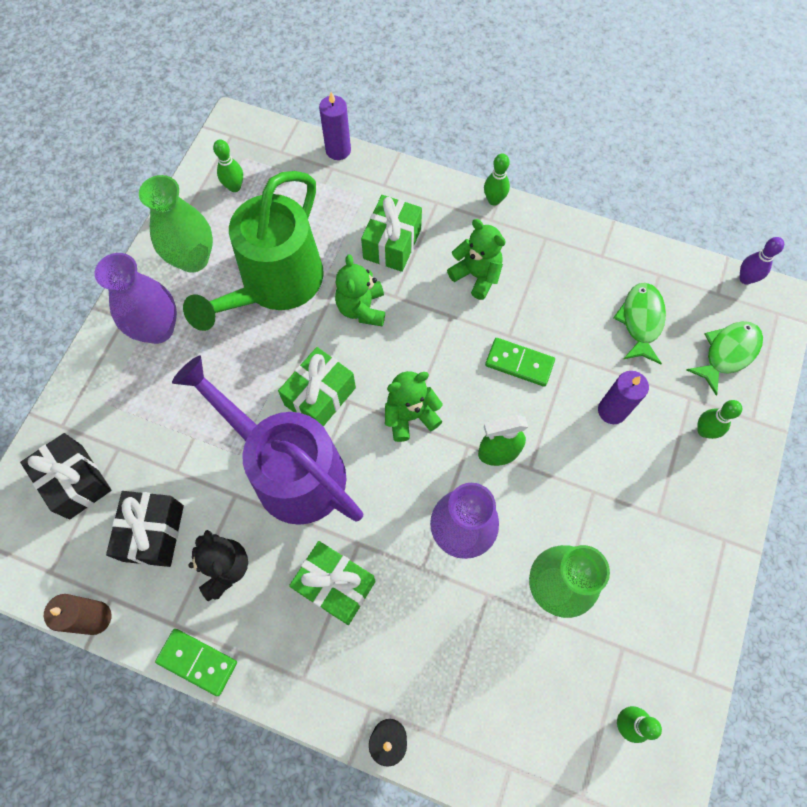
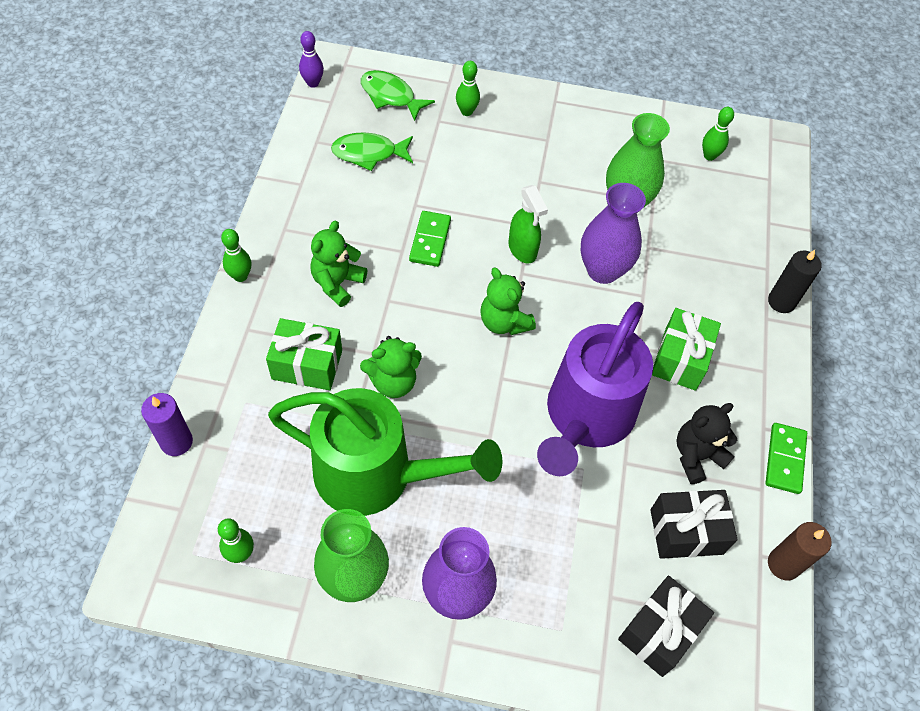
camera: 105 degrees left, 10 degrees down
green gift [278,347,356,426] -> none
purple candle [598,371,649,424] -> none

